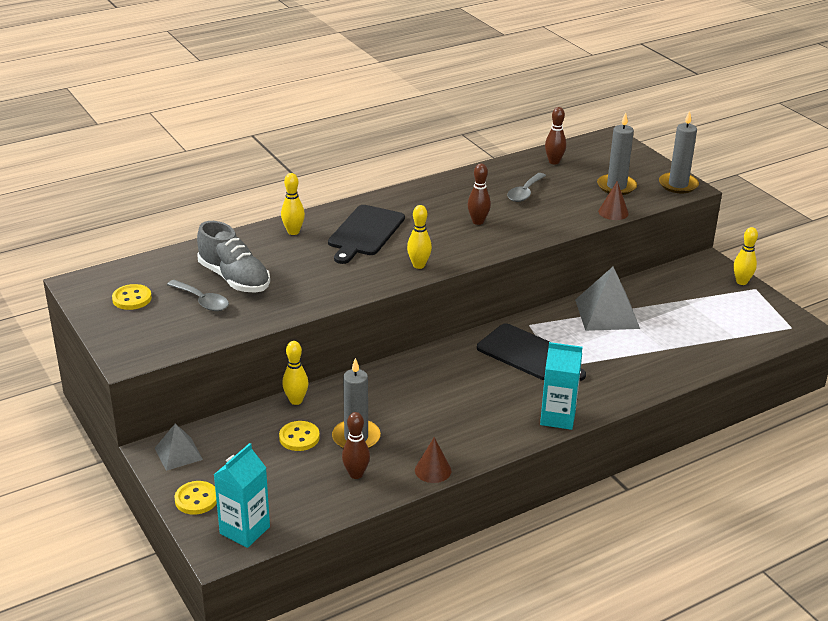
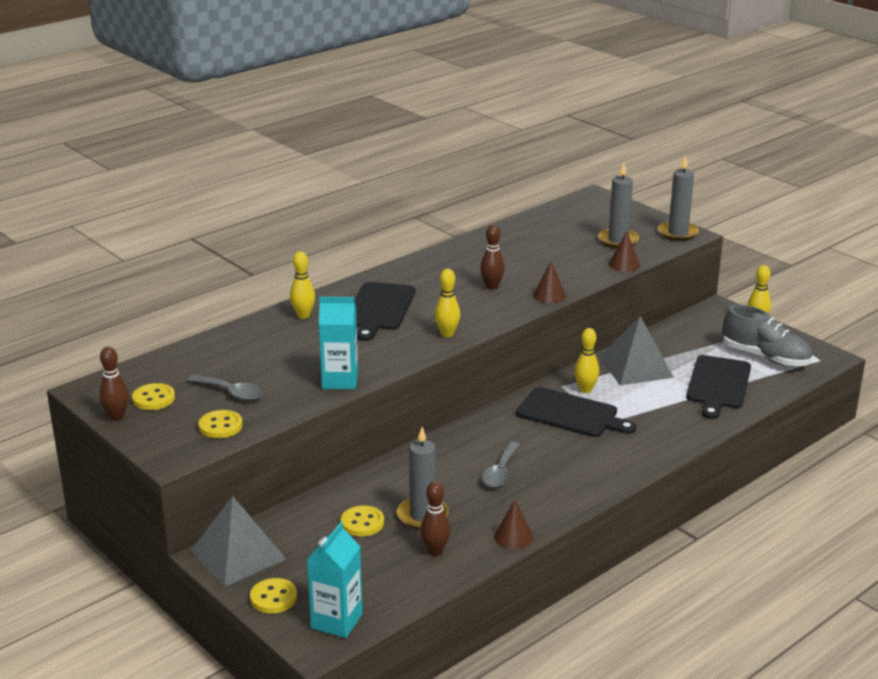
camera: 10 degrees left, 5 degrees down
grey pyramid [155,424,203,471] -> grey pyramid [190,496,286,587], size x1.69
grey shoe [197,221,270,292] -> grey shoe moved to [723,305,813,367]
yellow bowling pin [282,341,308,405] -> yellow bowling pin moved to [574,328,599,393]
grey spoon [507,173,546,202] -> grey spoon moved to [482,442,520,488]
turquoise carton [540,342,582,430] -> turquoise carton moved to [319,297,358,389]
brown bowling pin [545,107,566,165] -> brown bowling pin moved to [99,346,129,421]
none -> yellow button [198,410,243,438]
none -> brown cone [533,261,566,303]
none -> black cutting board [686,355,751,419]

